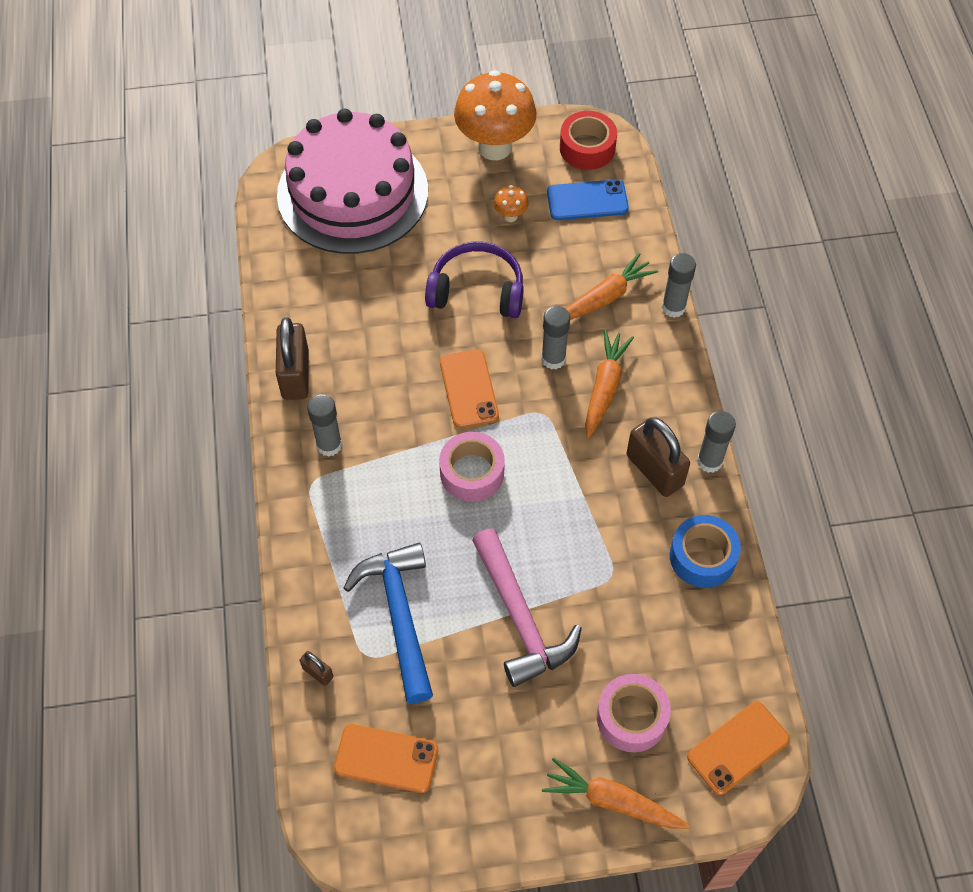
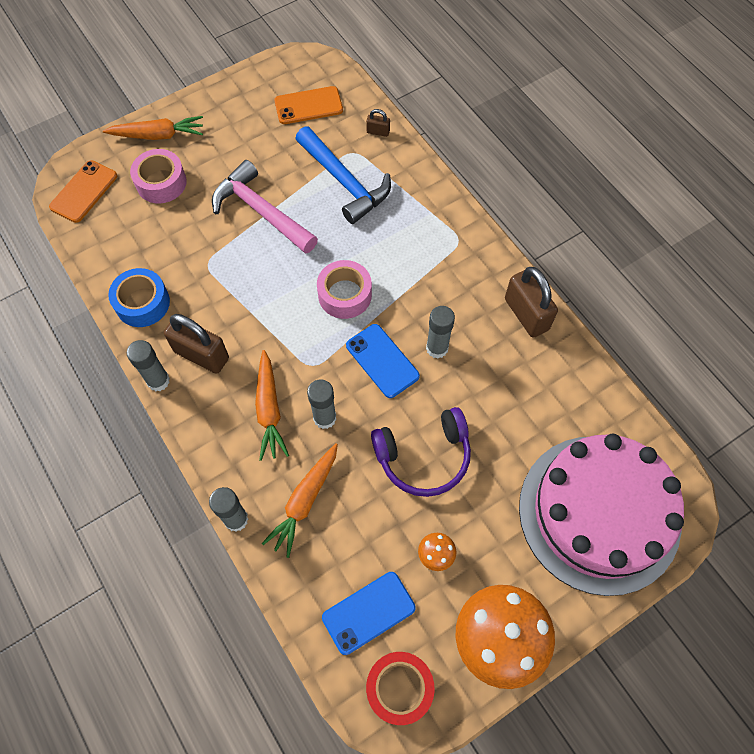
camera: 155 degrees right, 5 degrees up
grey glue stick [307,394,342,457] -> grey glue stick moved to [426,306,455,359]
orange phone [440,349,499,428] -> blue phone [346,324,420,398]

